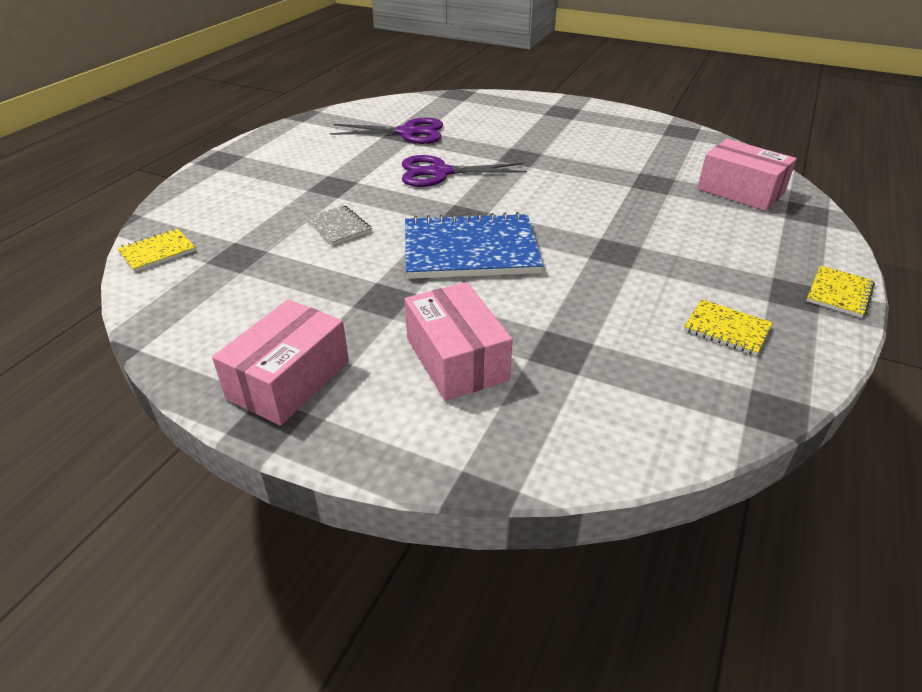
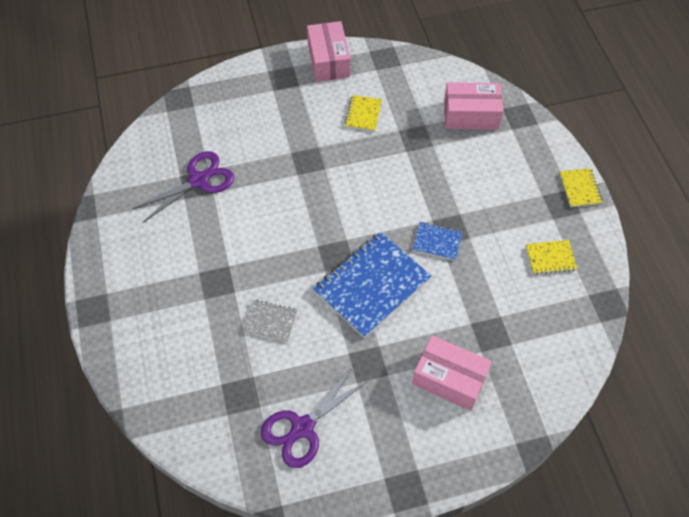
camera: 40 degrees left, 20 degrees up
yellow notebook [117,229,196,272] -> yellow notebook moved to [345,95,382,131]
pink box [212,299,349,426] -> pink box moved to [307,21,350,82]
purple scissors [402,155,527,187] -> purple scissors moved to [261,366,369,468]
none -> blue notebook [413,222,463,261]

